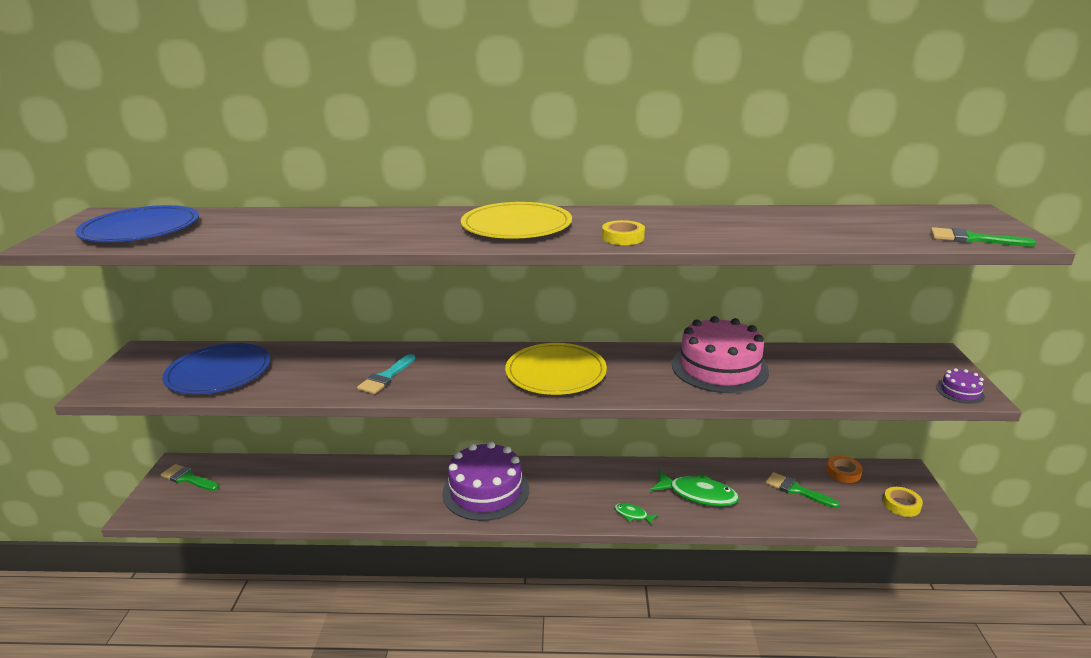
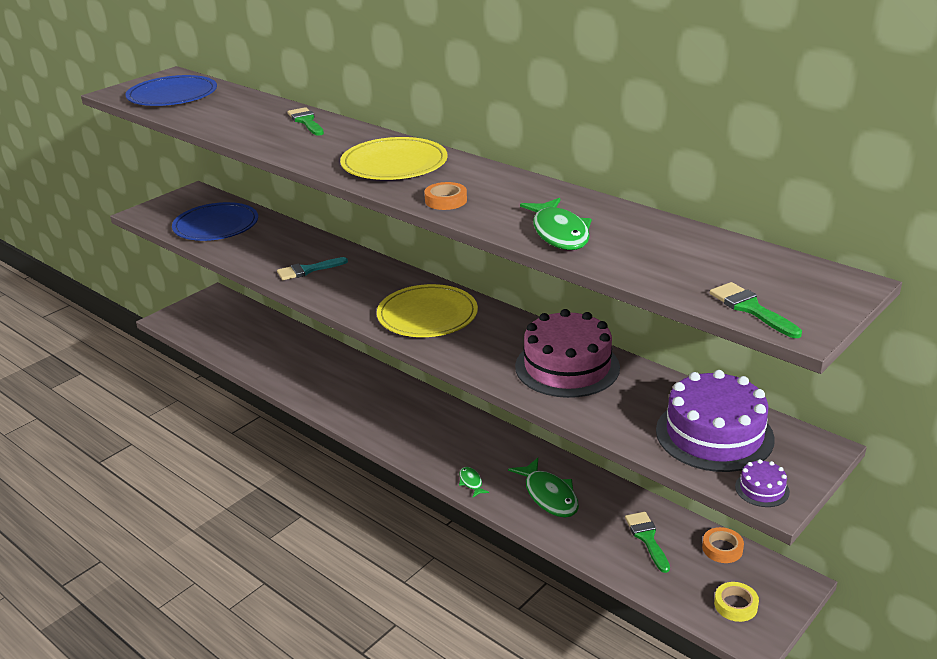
camera: 40 degrees right, 5 degrees up
green brush [161,464,219,491] -> green brush moved to [287,107,324,136]
purple cake [442,442,529,521] -> purple cake moved to [656,370,775,472]
yellow tape [602,220,645,245] -> orange tape [424,182,467,210]
none -> green fish [520,198,592,250]

